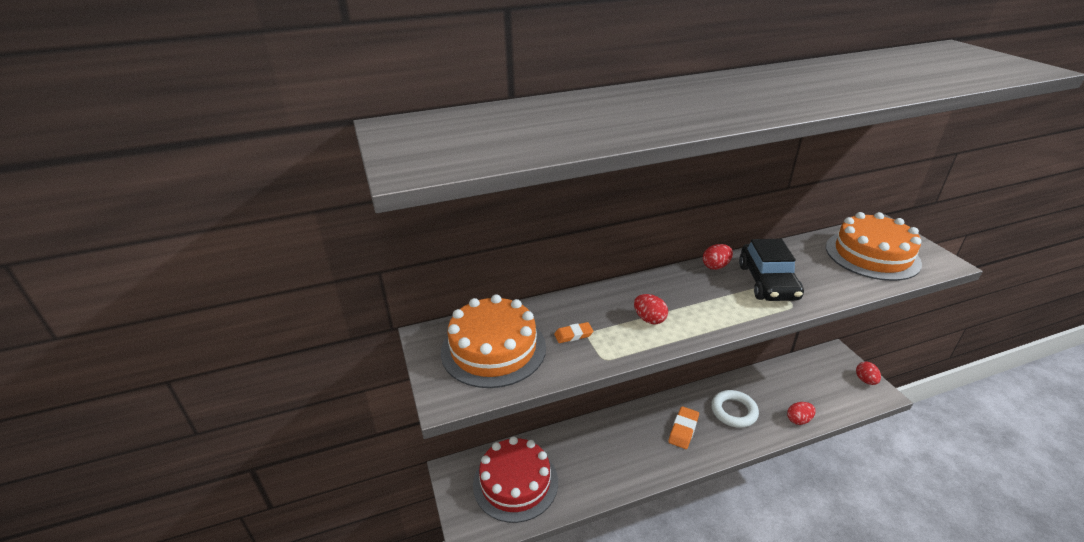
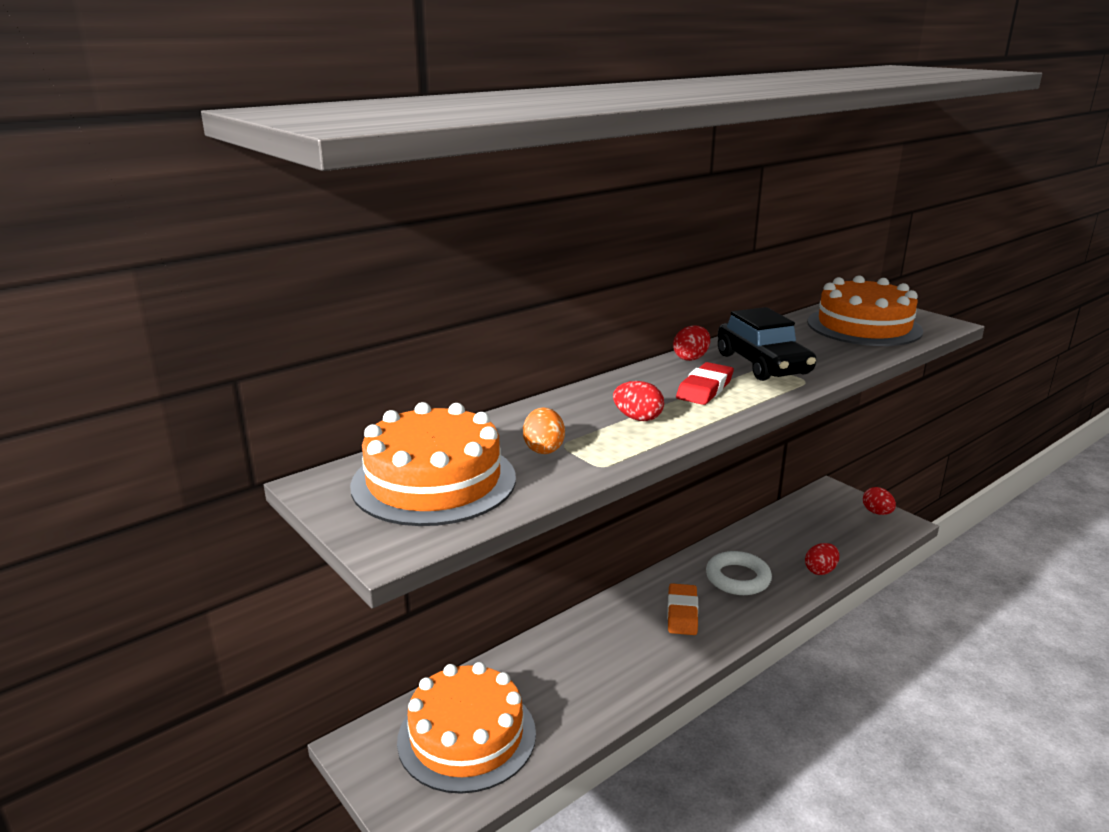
camera: 20 degrees left, 10 degrees down
red cake [473,436,558,523] -> orange cake [397,662,536,794]
orange eraser [554,322,593,343] -> orange egg [523,407,565,454]
none -> red eraser [676,362,734,405]

